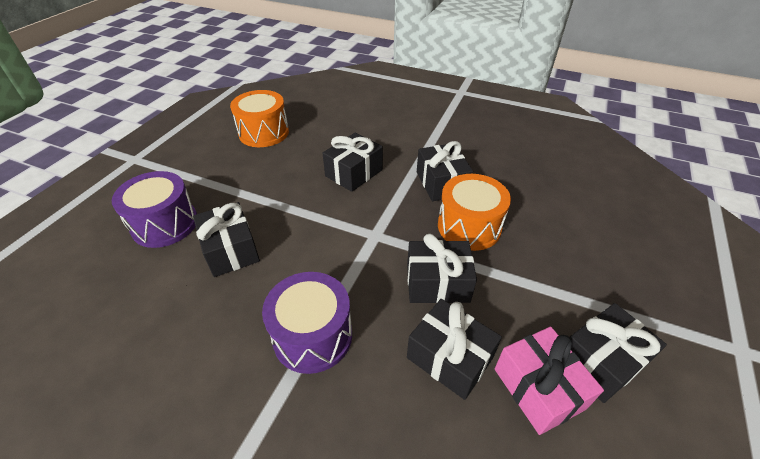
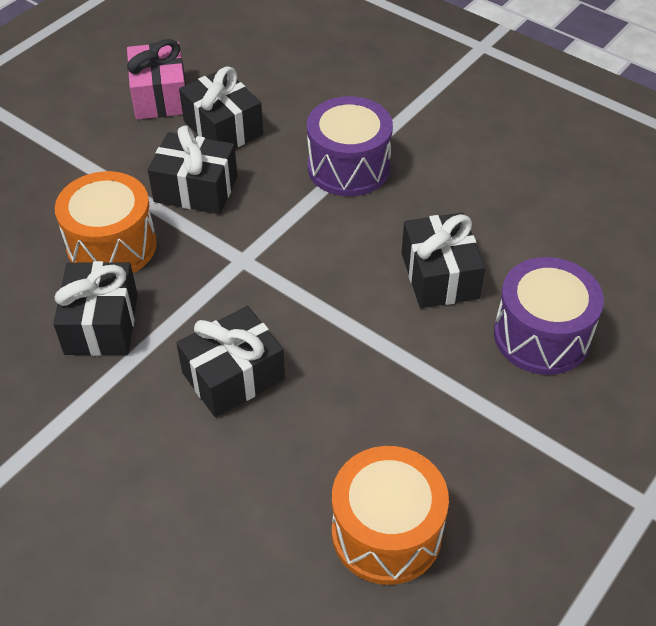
camera: 165 degrees left, 5 degrees up
black gift [570,303,667,403] -> none

